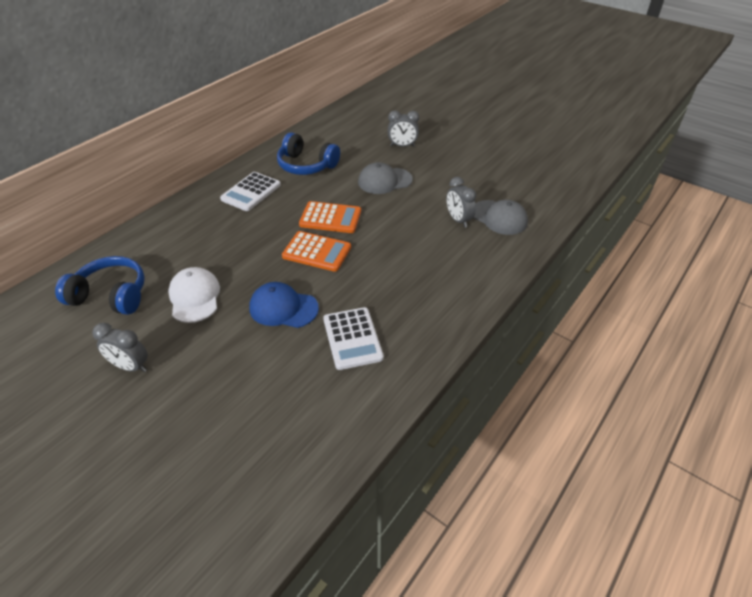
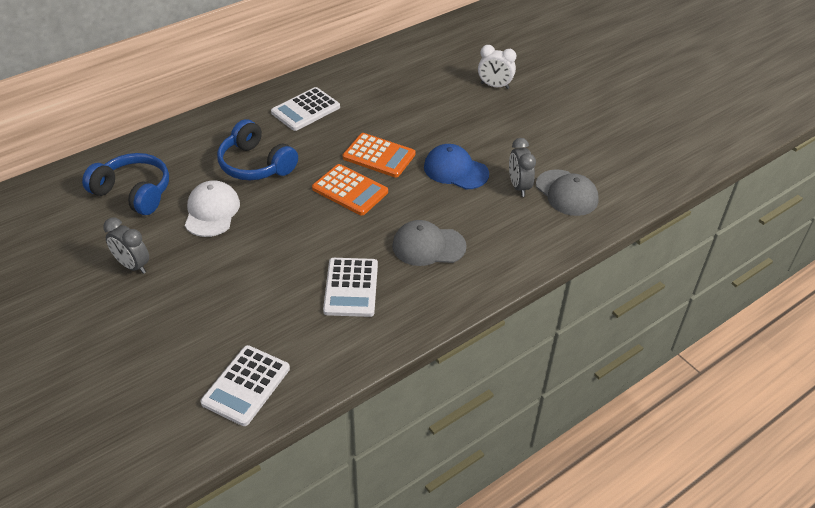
camera: 15 degrees right, 0 degrees up
blue cap [249,282,319,328] -> blue cap moved to [424,144,489,189]
blue headphones [277,132,340,175] -> blue headphones moved to [217,119,298,180]
grey cap [358,162,413,194] -> grey cap moved to [392,220,467,266]
grey clock [388,110,419,147] -> white clock [478,45,516,89]
none -> white calculator [200,345,290,426]

